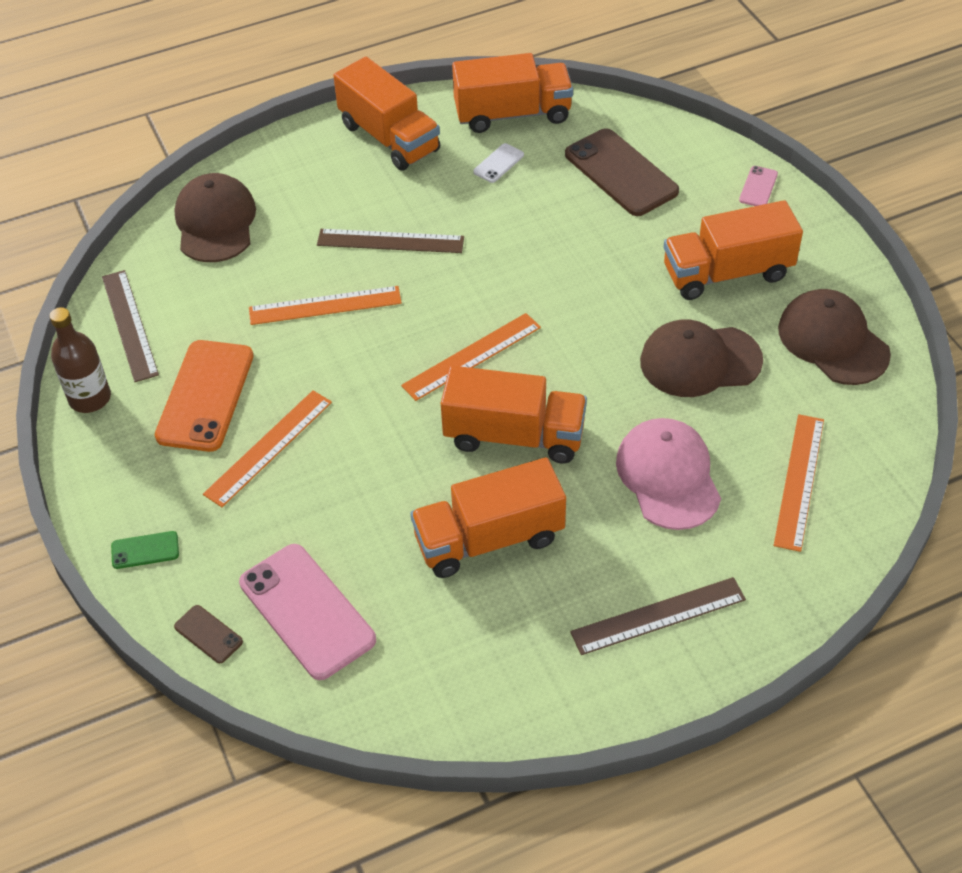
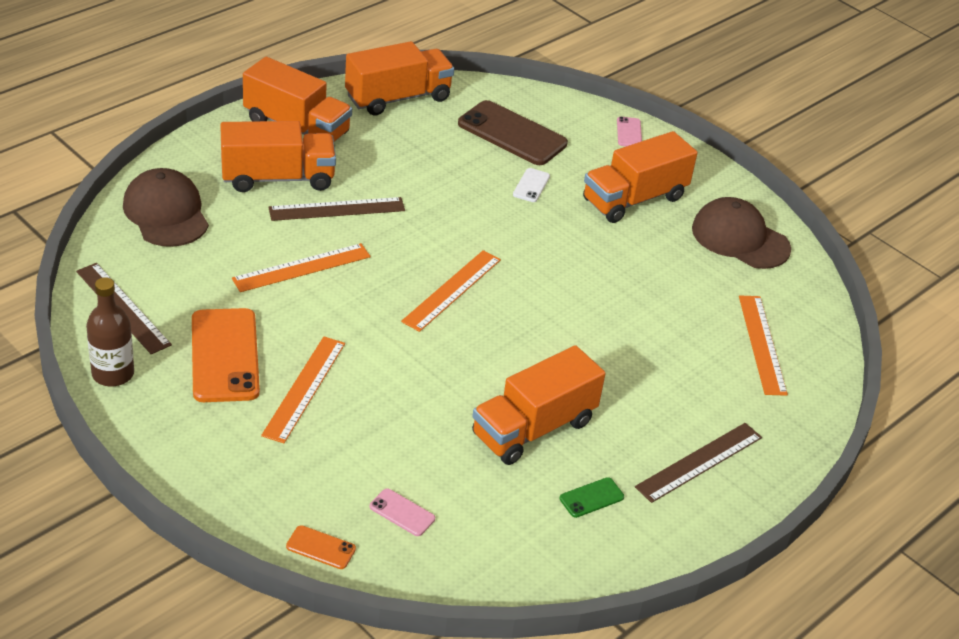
camera: 25 degrees left, 10 degrees down
green phone [111,531,179,569] -> green phone moved to [560,477,624,518]
brown phone [174,605,243,663] -> orange phone [286,525,356,569]
pink phone [239,544,376,680] -> pink phone [370,489,435,536], size x0.45
orange truck [441,366,587,463] -> orange truck moved to [220,121,336,192]
white phone [473,143,524,183] -> white phone moved to [513,168,550,202]
pink cap [616,418,721,530] -> none
brown cap [640,319,763,397] -> none

